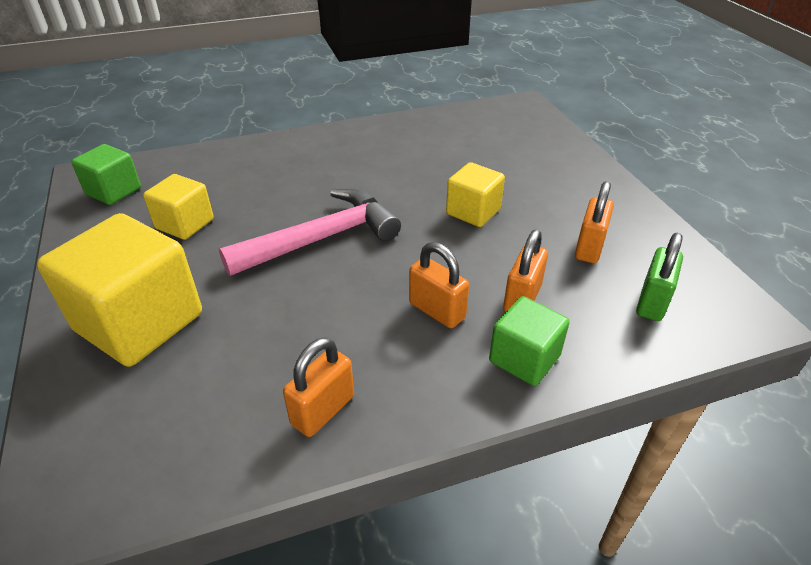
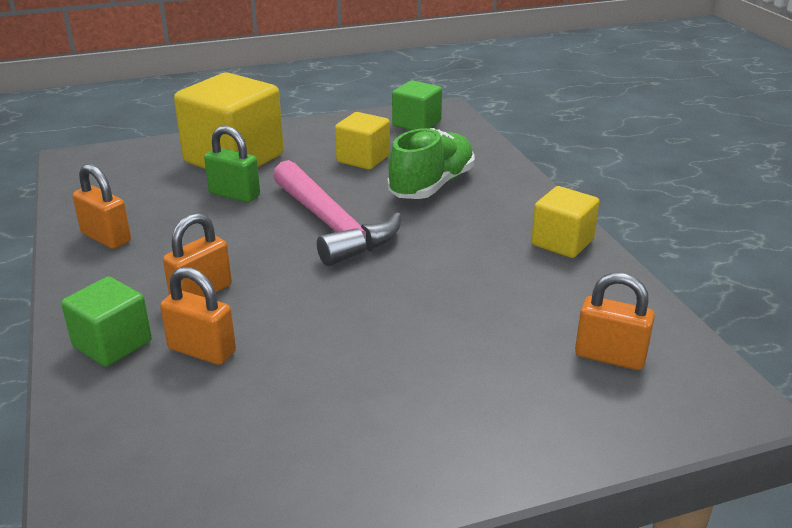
camera: 90 degrees right, 10 degrees down
yellow cube [446,162,505,227] -> yellow cube moved to [531,186,599,258]
orange padlock [575,181,614,263] -> orange padlock moved to [575,273,655,370]
green padlock [636,233,683,321] -> green padlock moved to [204,126,260,203]
none -> green shoe [388,128,475,199]

